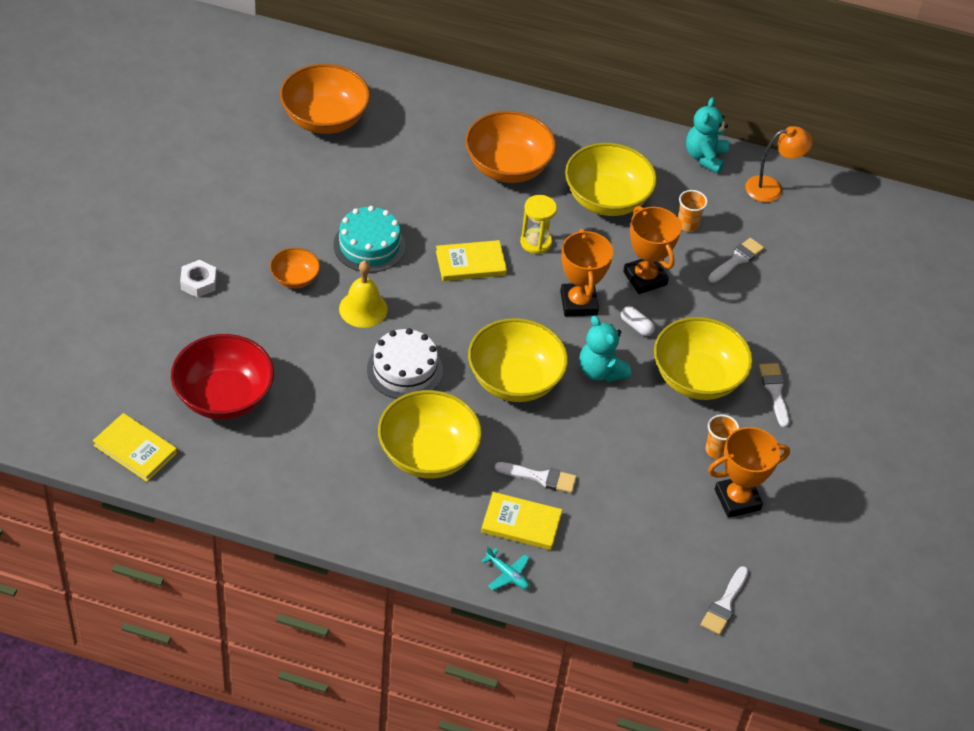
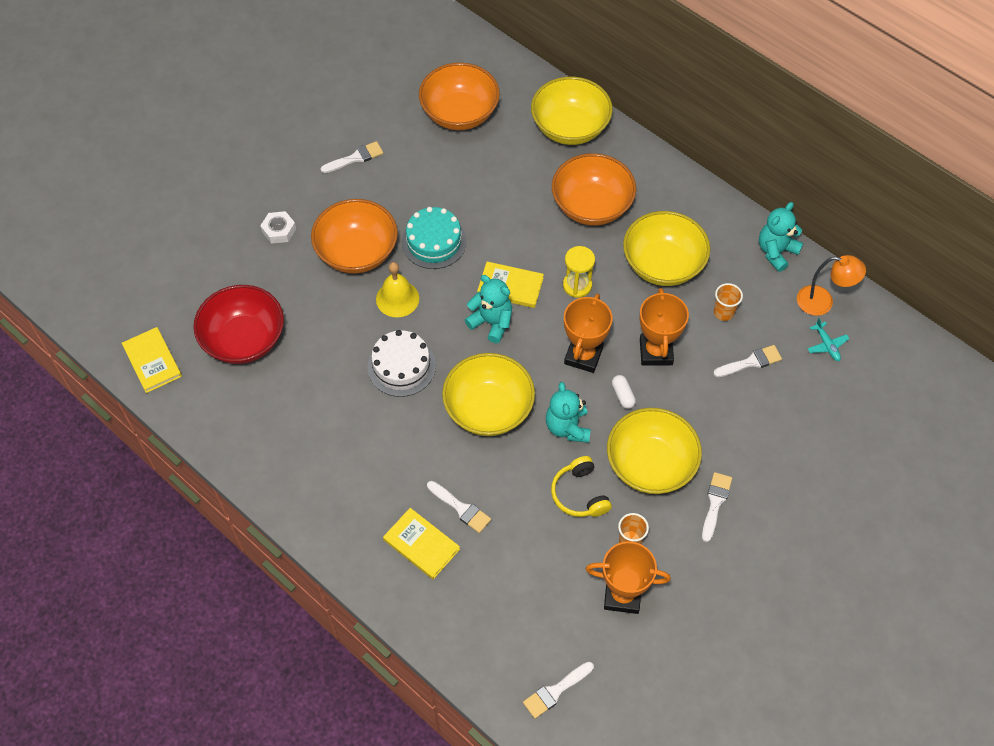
camera: 30 degrees right, 10 degrees up
orange bowl [270,248,320,289] -> orange bowl [311,199,398,274], size x1.93
yellow bowl [378,390,482,479] -> yellow bowl moved to [531,77,613,145]
turquoise plane [481,546,530,590] -> turquoise plane moved to [807,318,850,361]
none -> white brush [320,141,383,173]
none -> turquoise teddy bear [465,275,512,343]
none -> yellow headphones [551,456,612,517]

